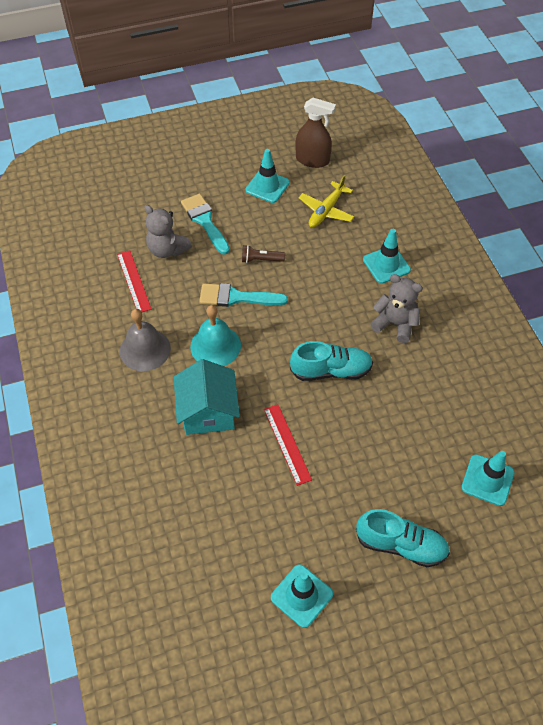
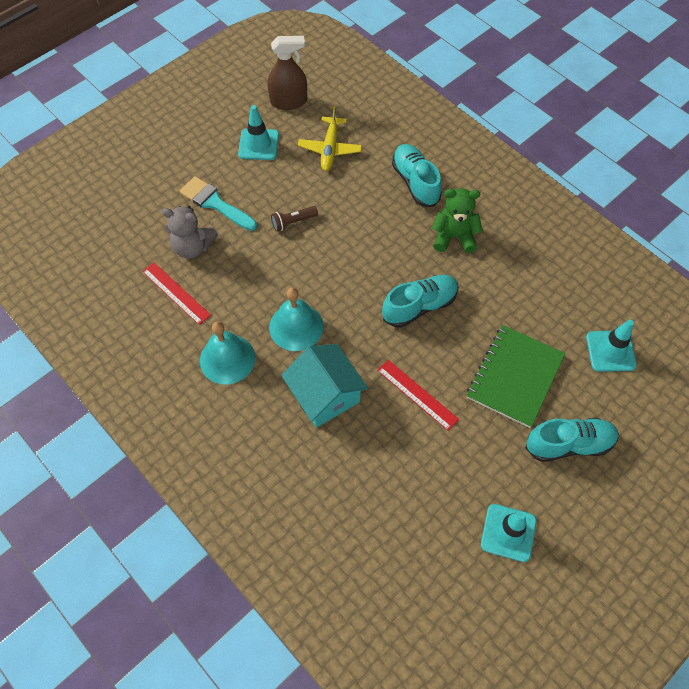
camera: 25 degrees left, 5 degrees up
grey bell [120,309,171,371] -> turquoise bell [200,321,255,385]
turquoise brush [199,283,288,307] -> none
turquoise traffic cone [363,229,411,284] -> turquoise shoe [392,144,442,207]
grey teddy bear [370,274,423,343] -> green teddy bear [432,188,483,253]
none -> green notebook [467,325,565,428]

